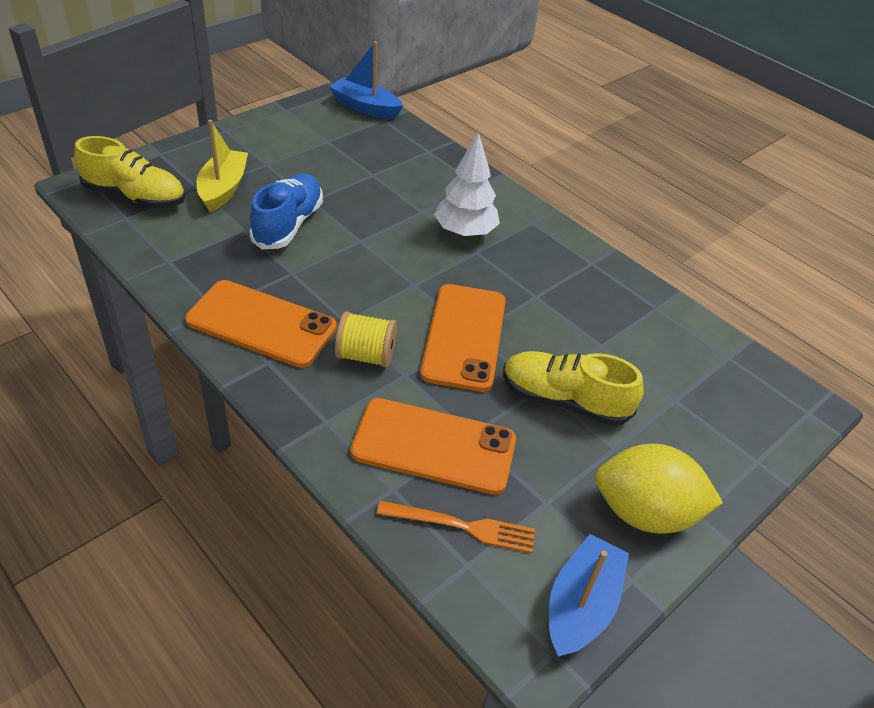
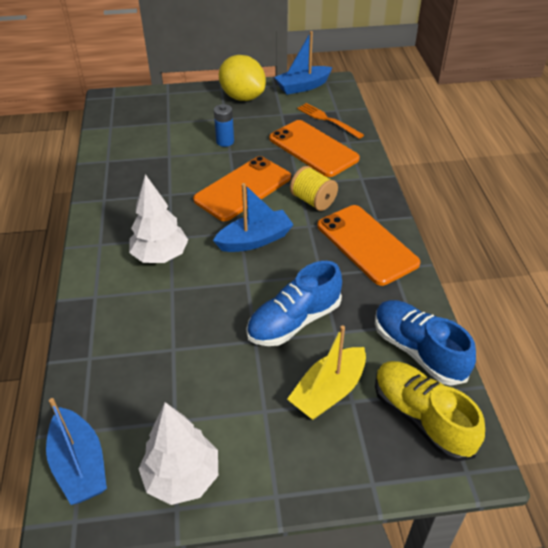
camera: 140 degrees left, 0 degrees up
yellow shoe [503,351,644,426] -> blue battery [214,104,234,147]
none -> white tree [139,402,218,505]
none -> blue boat [213,183,294,252]
none -> blue shoe [375,300,476,386]

